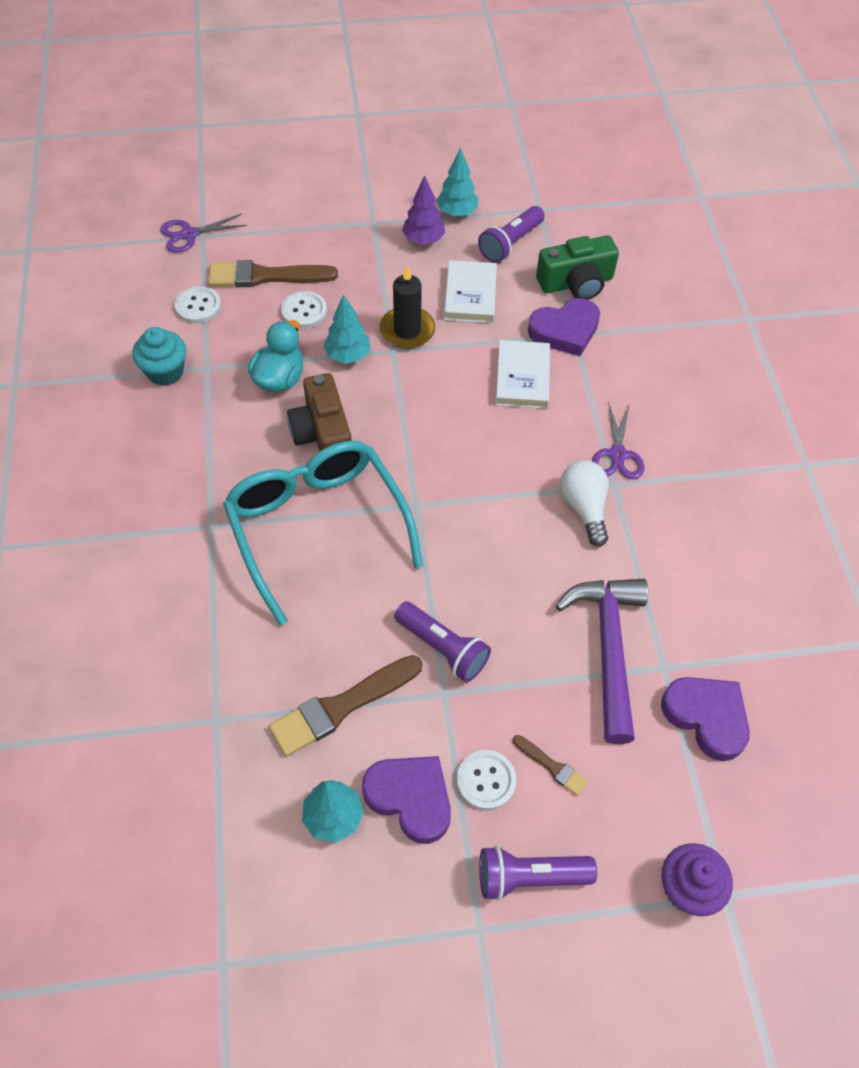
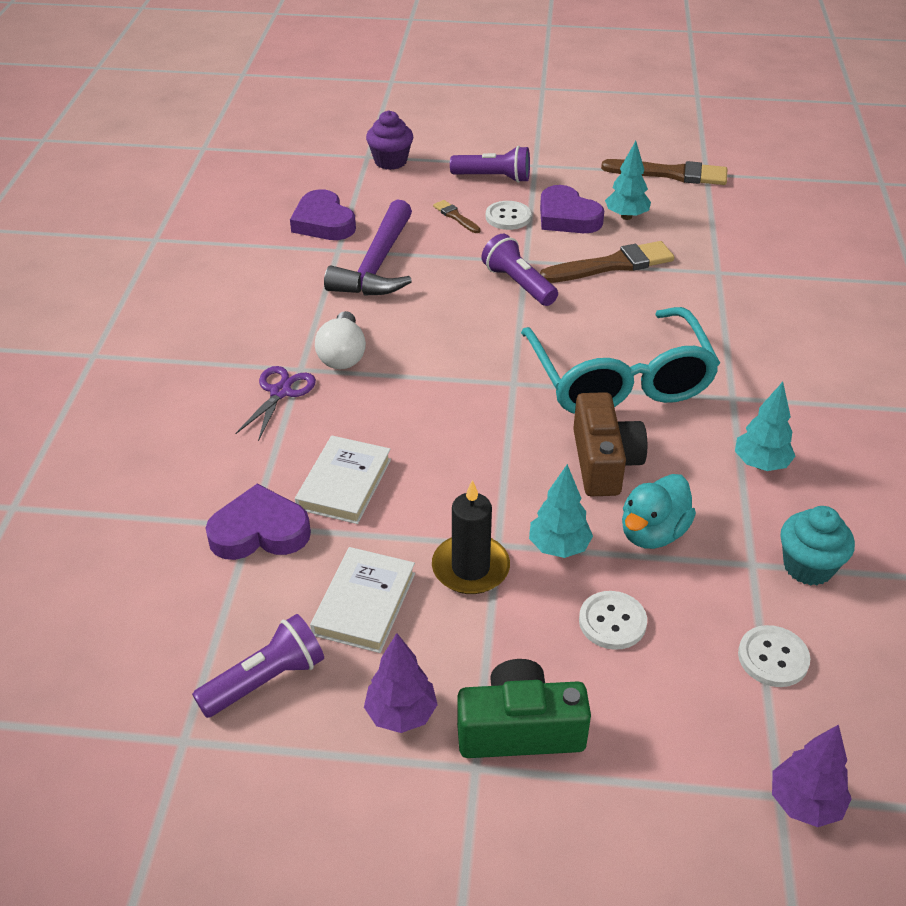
camera: 165 degrees left, 15 degrees down
purple scissors [160,214,247,253] -> purple tree [772,724,852,827]
brown brush [208,260,338,287] -> brown brush moved to [601,159,727,185]
turquoise tree [436,148,478,216] -> turquoise tree moved to [735,382,795,471]
green camera [536,235,619,300] -> green camera moved to [457,659,591,758]

